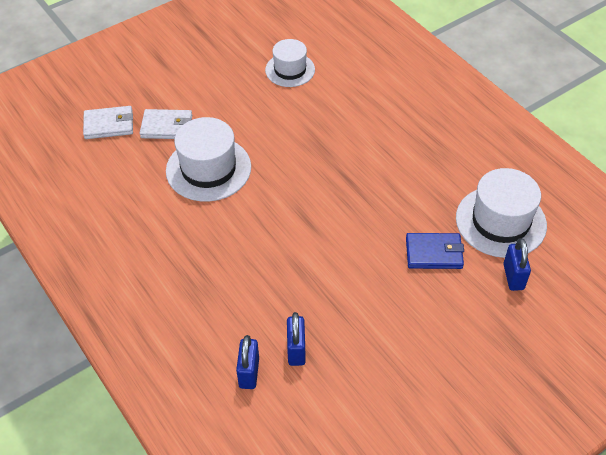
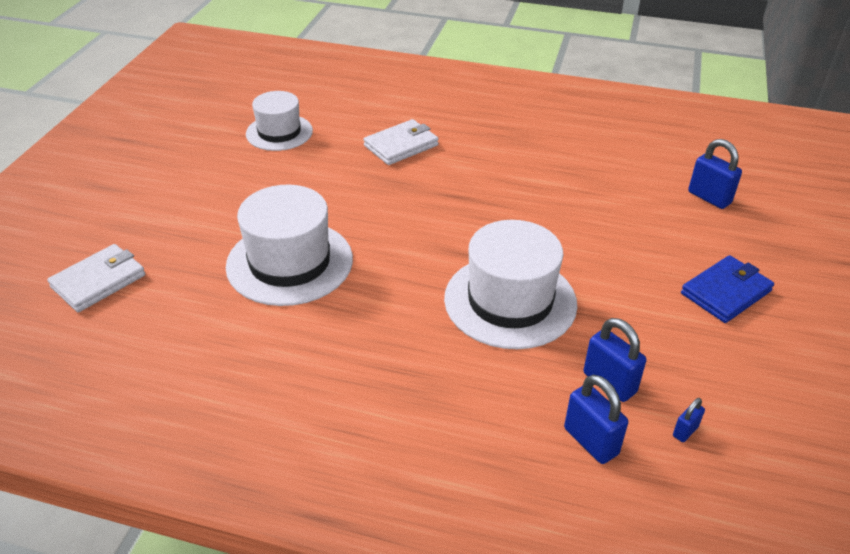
camera: 40 degrees left, 10 degrees down
white wallet [140,109,192,139] -> white wallet moved to [363,119,439,165]
blue wallet [406,233,464,269] -> blue wallet moved to [681,255,774,323]
white hat [456,168,547,258] -> white hat moved to [444,220,577,349]
none -> blue padlock [673,398,705,442]

